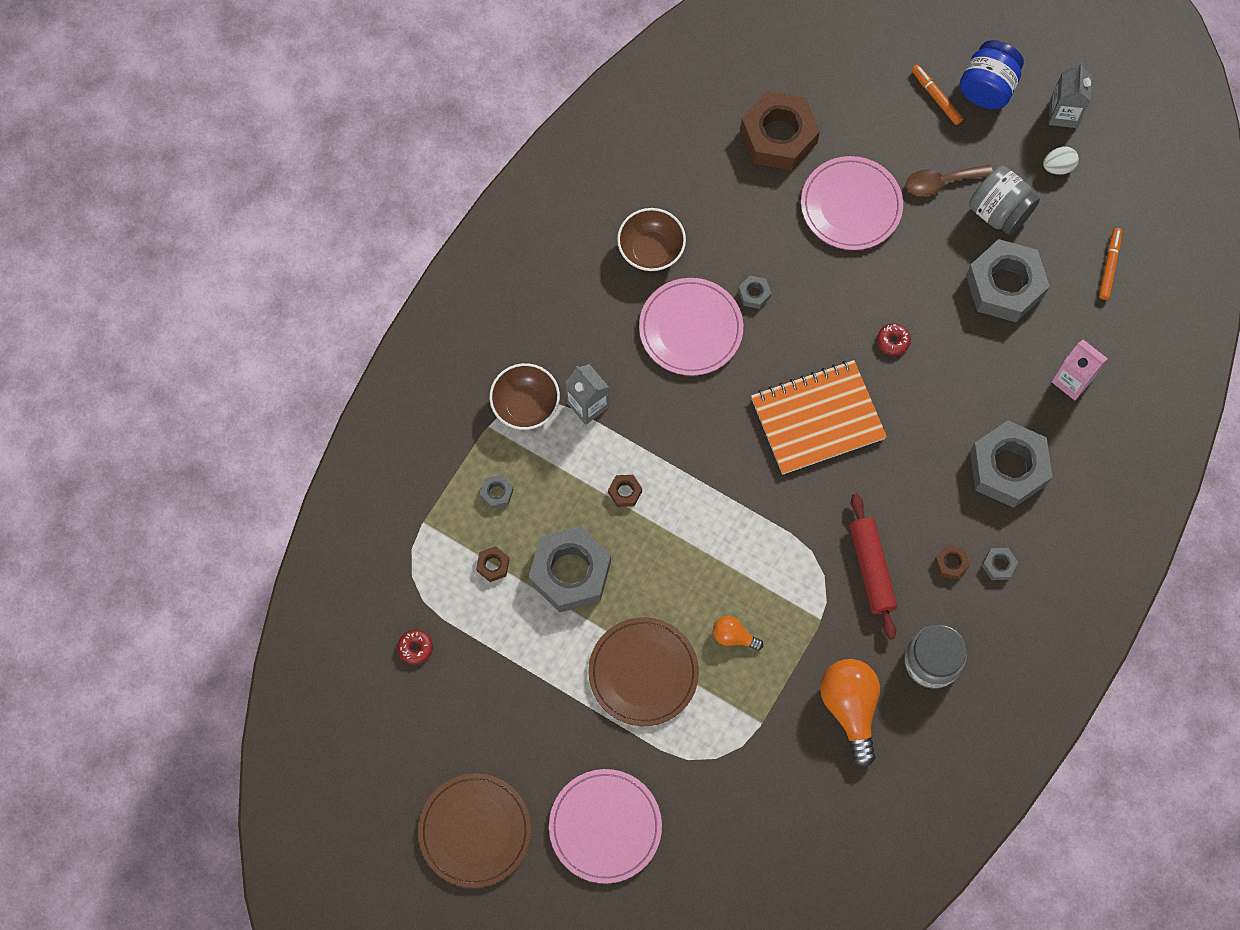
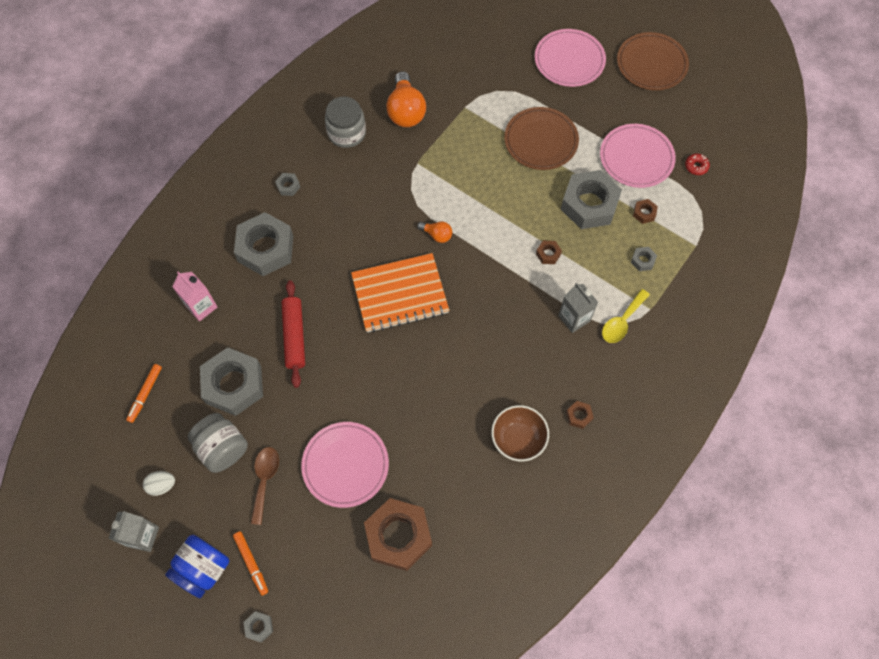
camera: 175 degrees left, 5 degrees down
brown bowl [489,363,560,430] -> yellow spoon [602,289,650,343]
pink plate [639,278,743,376] -> pink plate moved to [600,124,676,188]
orange light bulb [713,616,763,651] -> orange light bulb moved to [417,221,452,243]
grey nut [738,276,771,309] -> grey nut moved to [244,611,273,643]
red rolling pin [850,494,897,639] -> red rolling pin moved to [281,280,305,388]
red donut [877,323,911,355] -> none
brown spoon [906,165,993,196] -> brown spoon turned 75 degrees counterclockwise [251,447,279,525]
brown nut [934,545,970,580] -> brown nut moved to [566,401,594,429]

